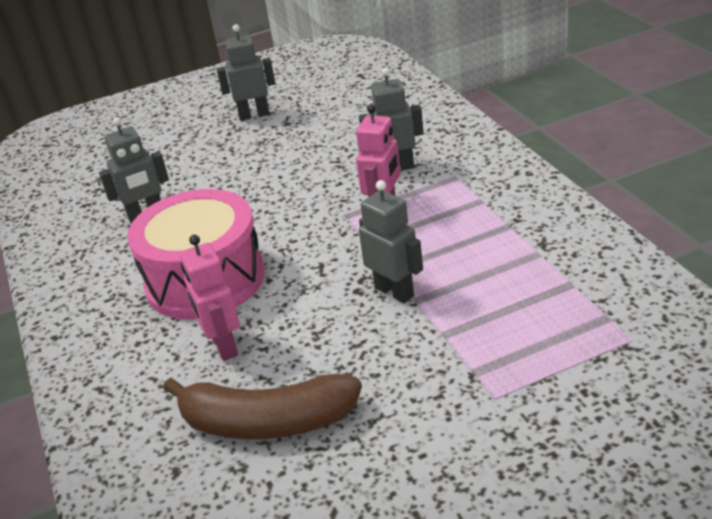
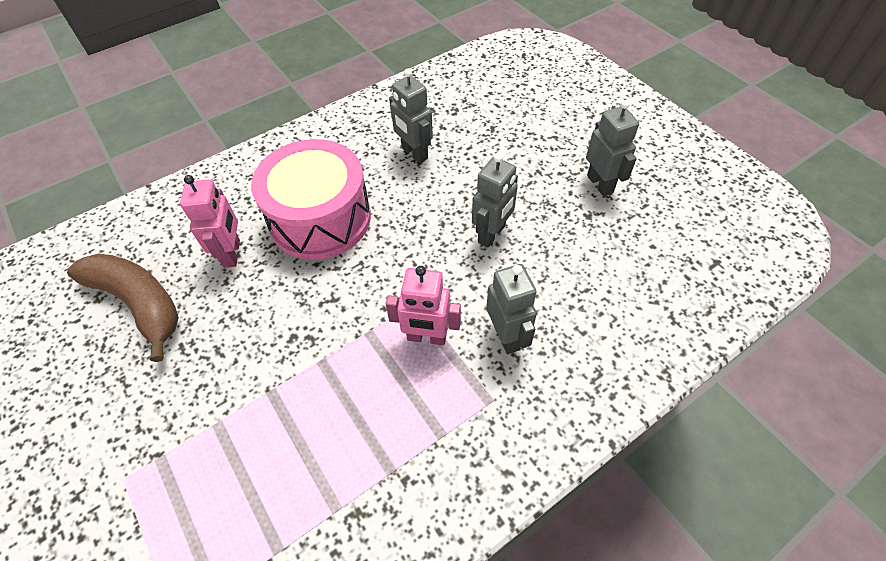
camera: 75 degrees right, 20 degrees up
brown banana [163,374,362,439] -> brown banana turned 135 degrees clockwise [67,253,179,362]
pink robot [180,234,240,361] -> pink robot turned 120 degrees clockwise [180,175,240,268]
grey robot [359,180,423,303] -> grey robot moved to [472,153,518,247]

